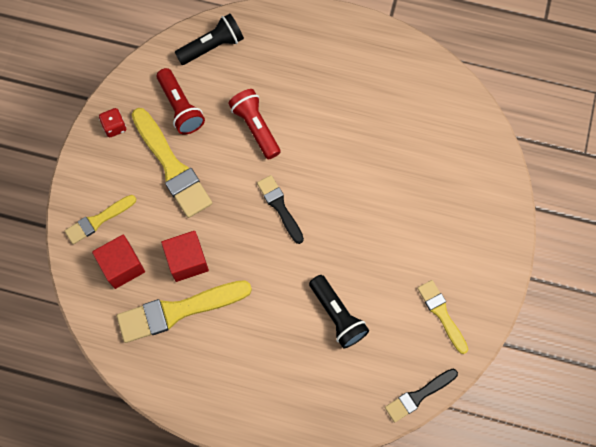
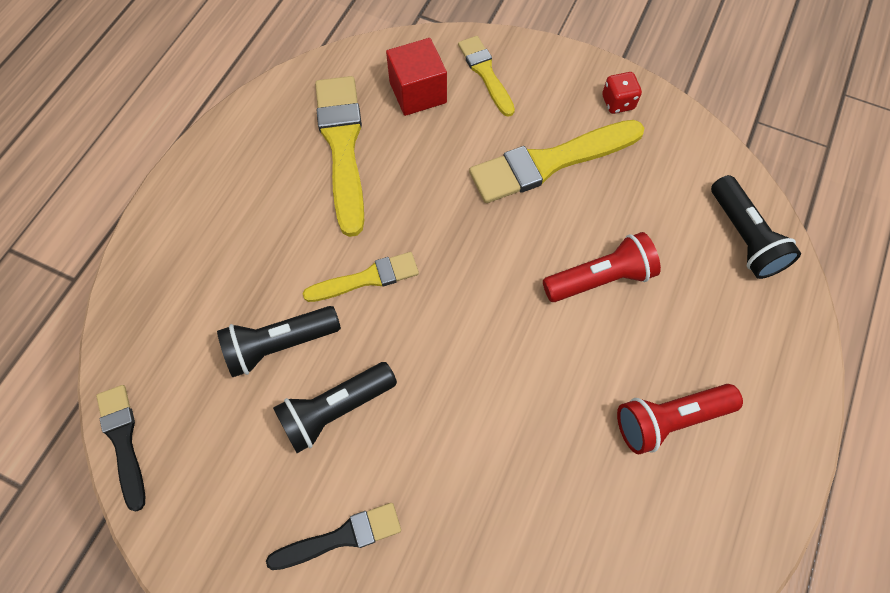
camera: 100 degrees right, 5 degrees down
red flashlight [157,68,205,135] -> red flashlight moved to [617,384,743,454]
red cube [161,231,209,282] -> none
black brush [257,175,304,244] -> black brush moved to [266,503,401,570]
yellow brush [417,280,468,354] -> yellow brush moved to [302,252,419,302]
none -> black flashlight [273,362,397,453]

